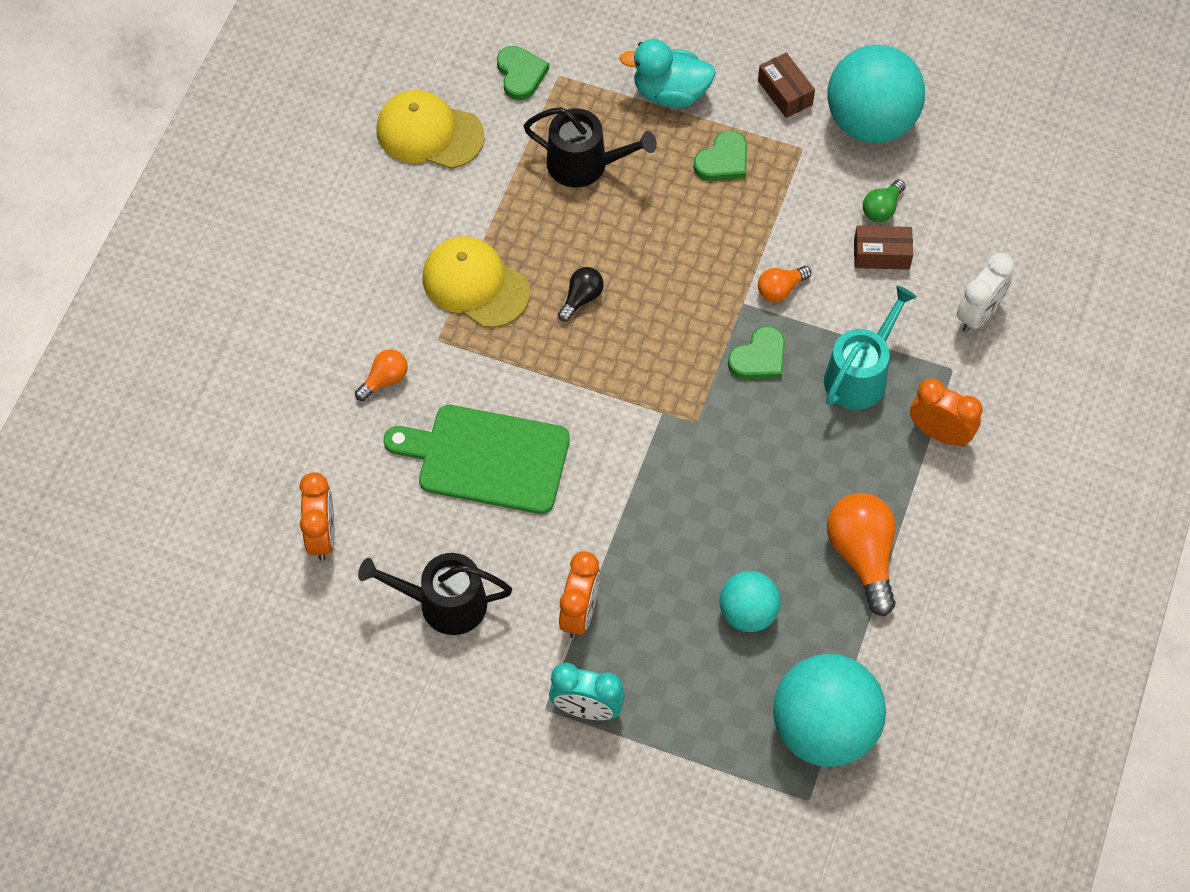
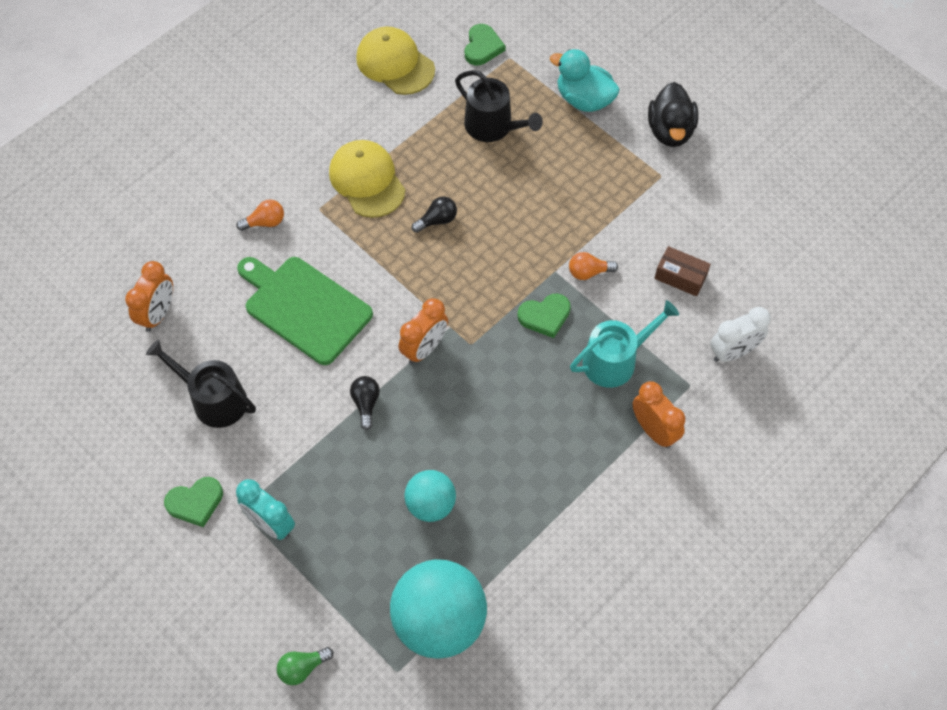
camera: 25 degrees right, 0 degrees up
orange clock [559,551,600,638] -> orange clock moved to [399,298,448,364]
green heart [693,130,747,181] -> green heart moved to [164,477,223,527]
brown box [758,53,815,118] -> black duck [648,82,698,147]
turquoise ball [827,44,925,143] -> none
orange light bulb [827,493,896,616] -> none
green light bulb [863,180,906,222] -> green light bulb moved to [277,647,334,685]
none -> black light bulb [350,376,380,430]

